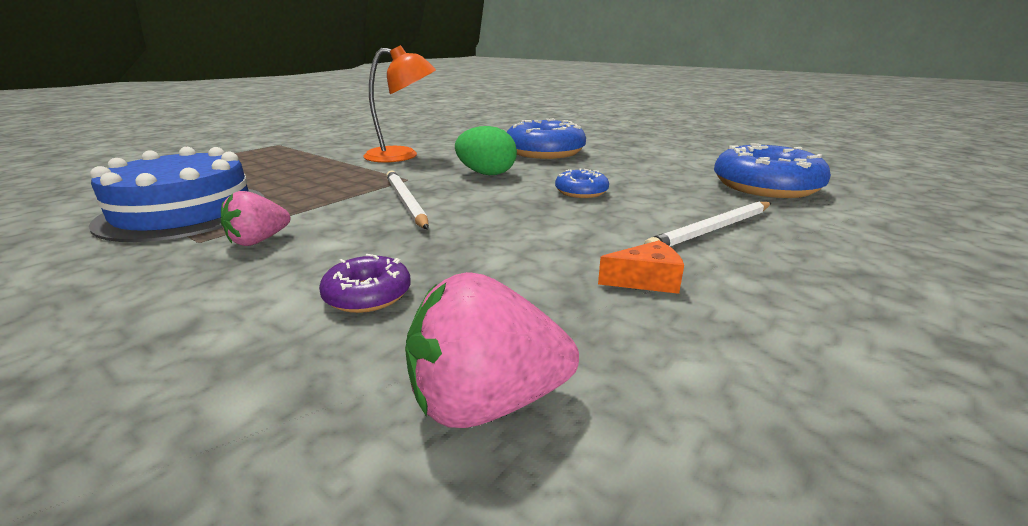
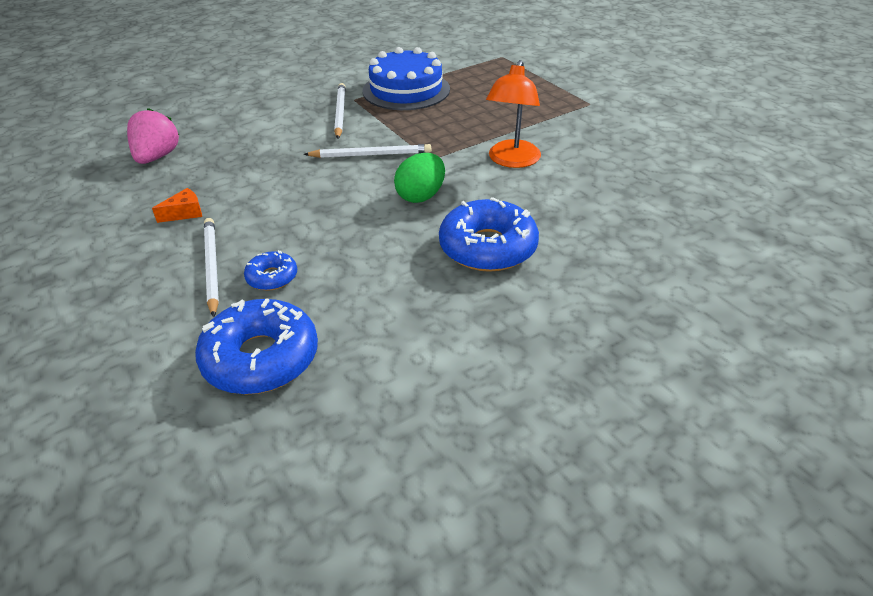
camera: 110 degrees right, 15 degrees up
pink strawberry [221,191,290,246] -> white pencil [334,83,346,139]
purple donut [319,254,411,313] -> none
blue donut [555,168,609,198] -> blue donut moved to [244,250,297,291]
orange cheese [598,240,684,294] -> orange cheese turned 135 degrees counterclockwise [152,188,202,223]

